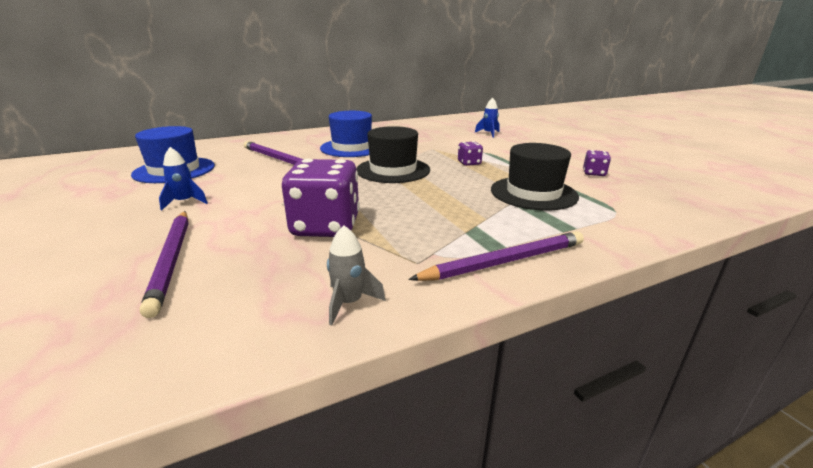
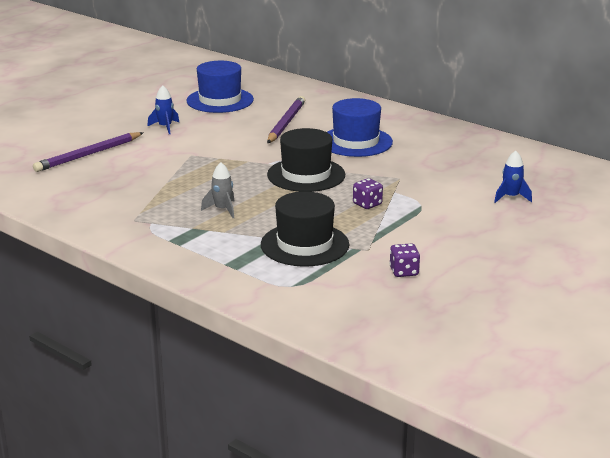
camera: 65 degrees right, 0 degrees up
purple dice [282,159,360,237] -> none
grey rocket [327,225,386,326] -> grey rocket moved to [201,162,235,218]
purple pencil [408,231,584,281] -> none

